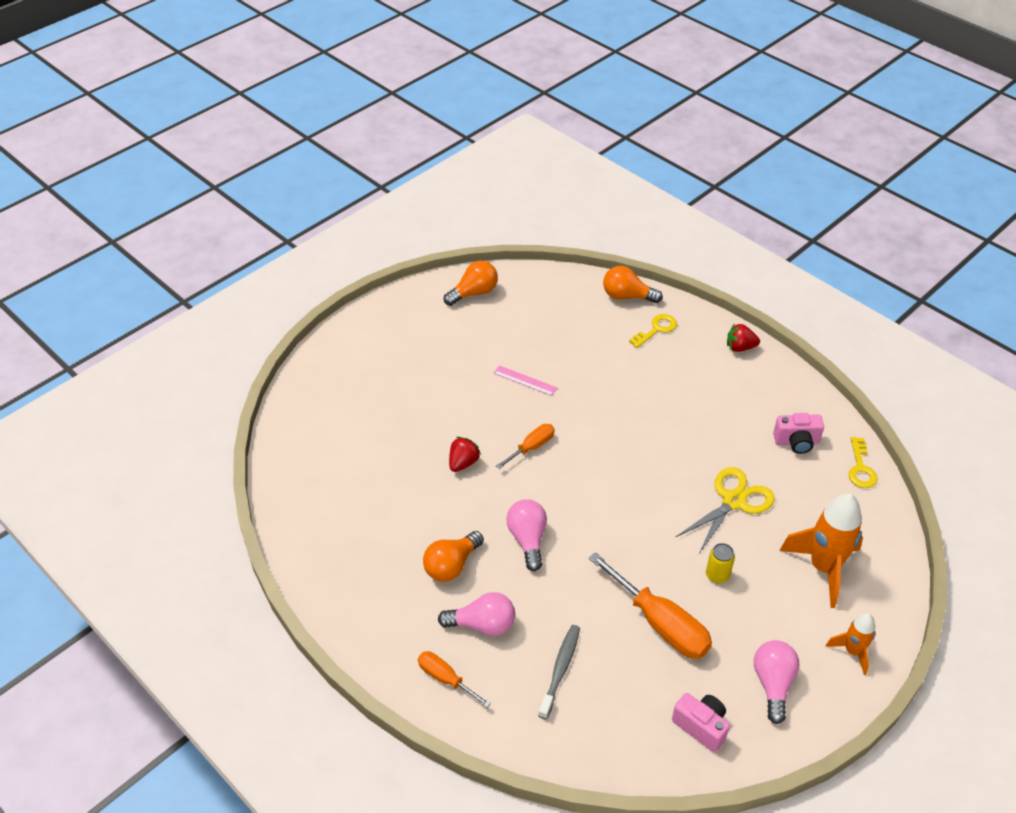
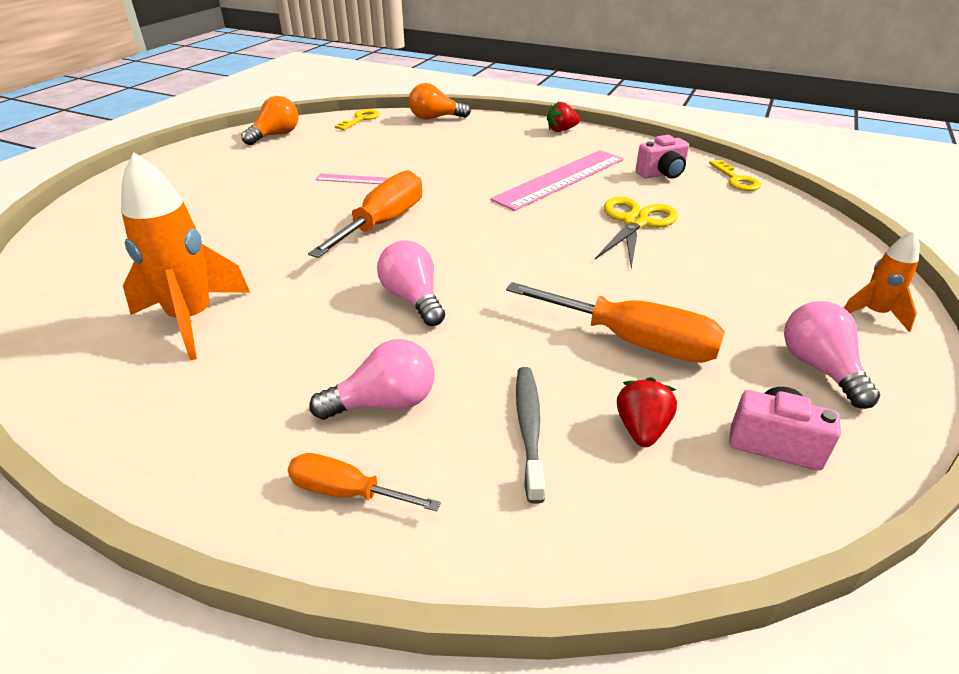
camera: 20 degrees left, 10 degrees down
orange light bulb [423,531,484,582] -> none
red strawberry [449,437,481,472] -> red strawberry moved to [617,377,677,447]
orange screwdriver [496,424,555,469] -> orange screwdriver [308,170,422,258], size x1.81
yellow key [629,314,677,348] -> yellow key moved to [335,109,380,130]
yellow can [706,543,735,584] -> none
orange rocket [780,494,863,608] -> orange rocket moved to [121,152,250,360]
none -> pink ruler [490,150,624,211]

